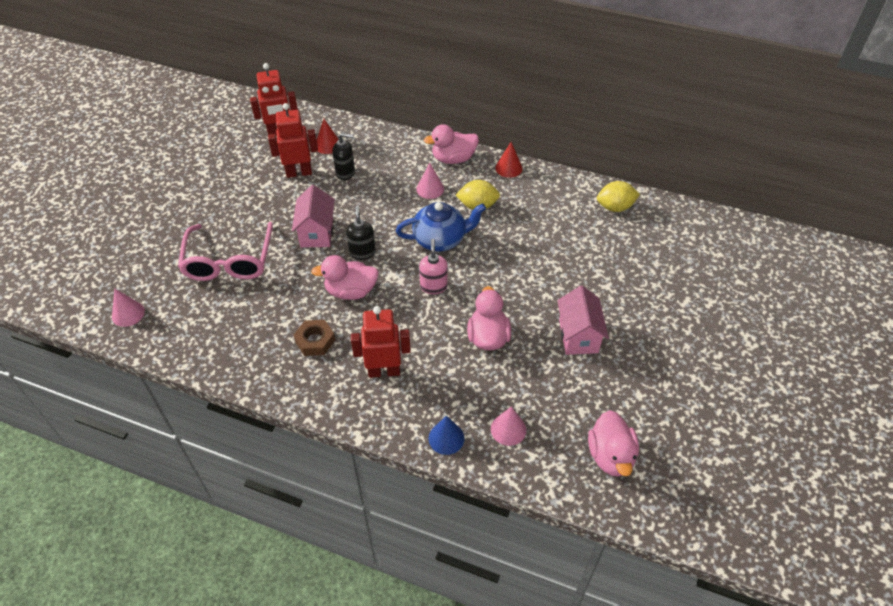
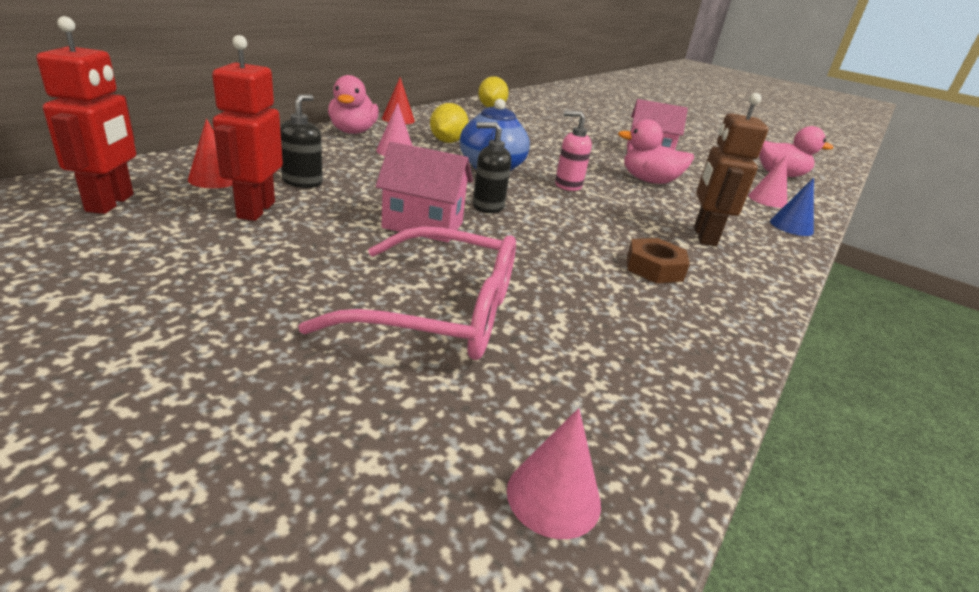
camera: 80 degrees left, 20 degrees down
pink duck [311,255,379,300] -> none
red robot [351,306,411,378] -> brown robot [694,93,768,246]

